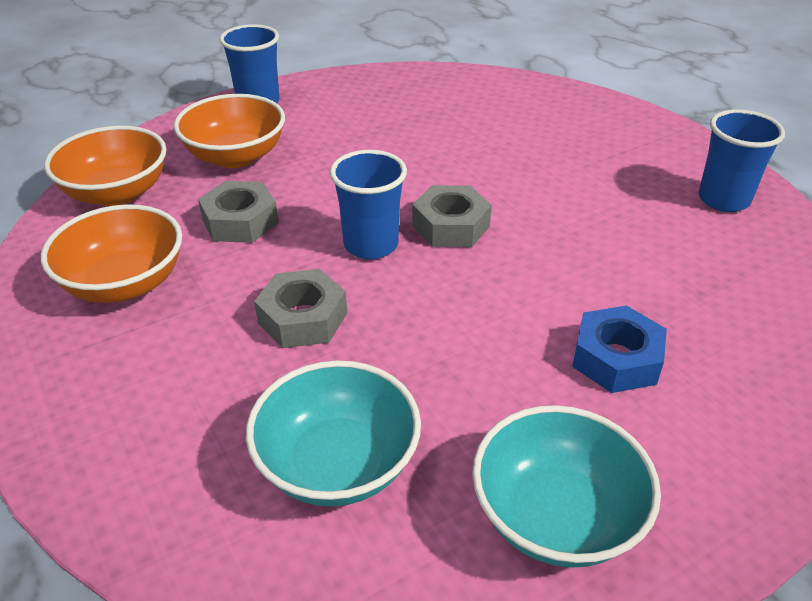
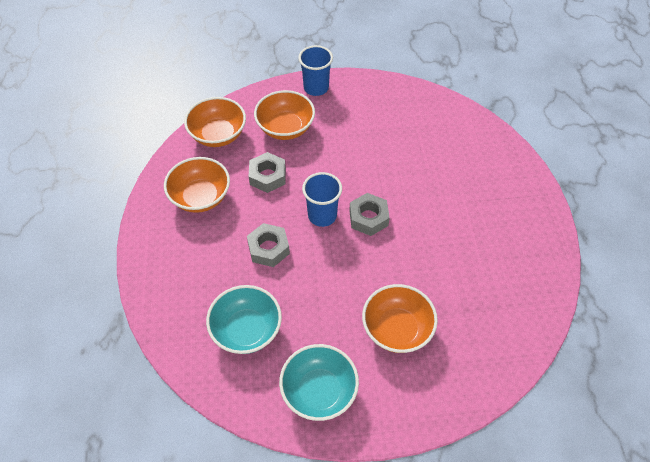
camera: 25 degrees right, 15 degrees up
blue nut [572,305,667,393] -> orange bowl [362,284,438,353]
blue cup [698,109,785,212] -> none

